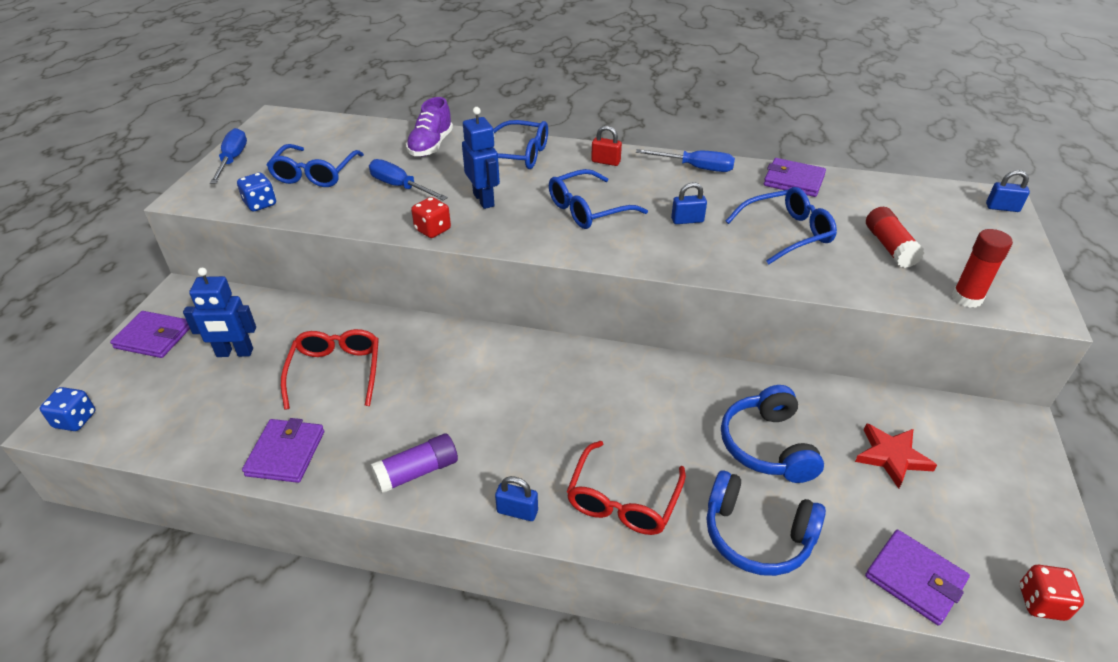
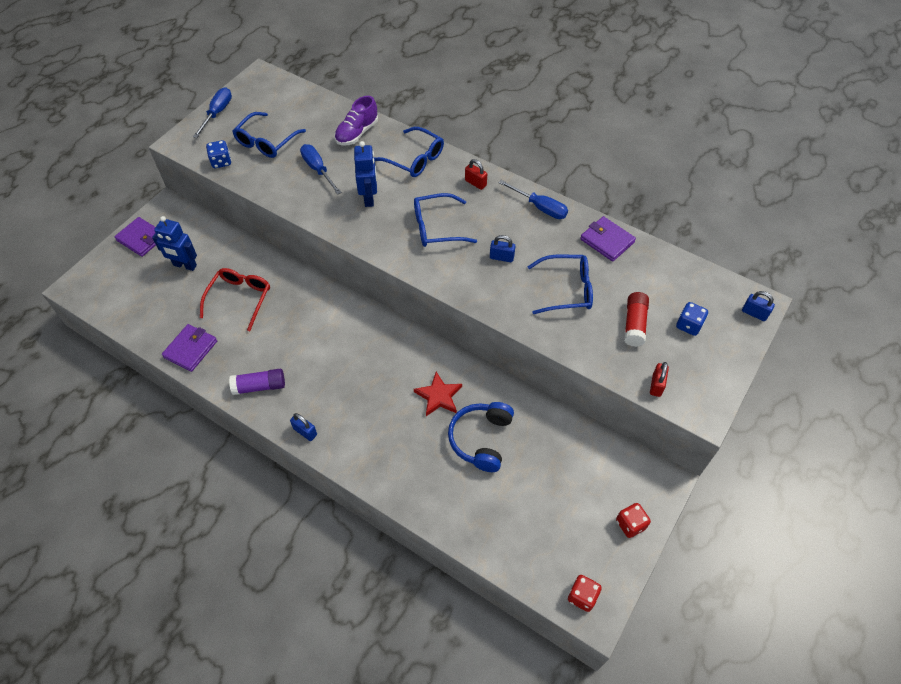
camera: 20 degrees right, 15 degrees up
blue dice [40,387,95,431] -> blue dice moved to [676,302,708,336]
red dice [411,197,451,238] -> red dice moved to [616,503,651,538]
red glasses [566,441,686,535] -> none
blue headphones [707,470,826,576] -> none
red star [855,423,937,489] -> red star moved to [414,372,462,416]
purple wallet [865,530,970,626] -> none
red glue stick [952,229,1013,308] -> red padlock [650,362,669,397]

